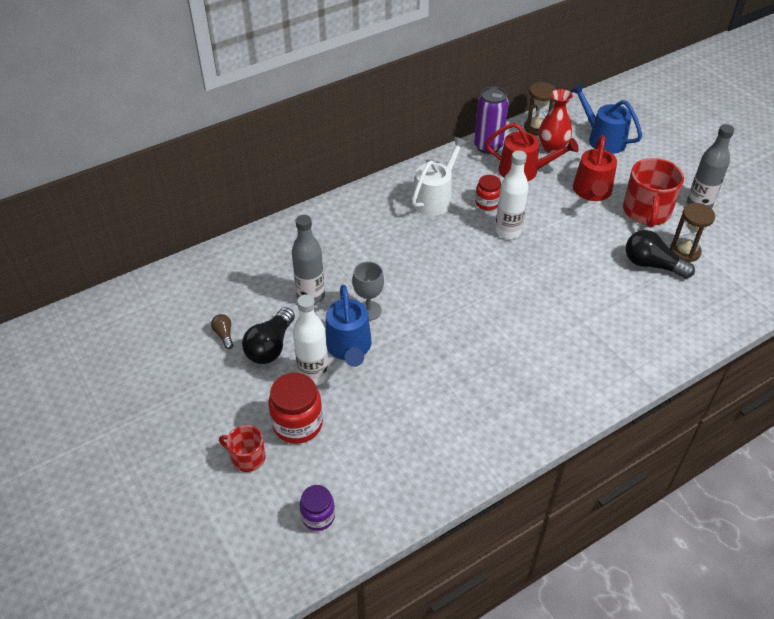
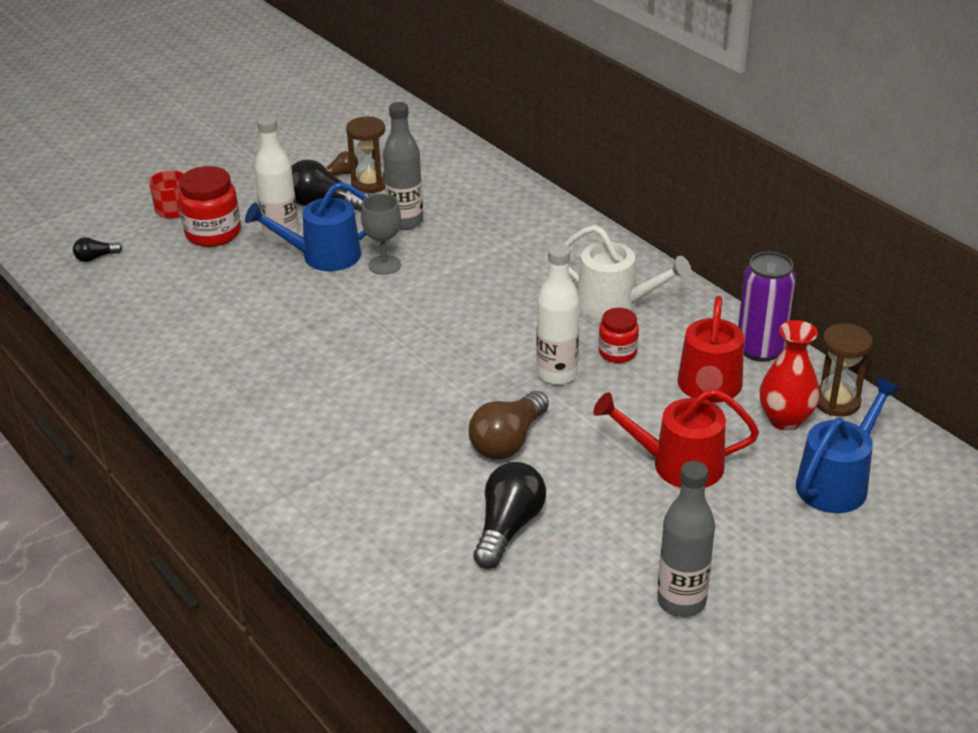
camera: 85 degrees right, 10 degrees down
purple jar [300,485,335,531] -> black light bulb [73,237,122,262]
red mug [623,158,684,228] -> none
brown hourglass [670,203,715,262] -> brown hourglass moved to [346,116,385,193]
none -> brown light bulb [469,391,549,460]

